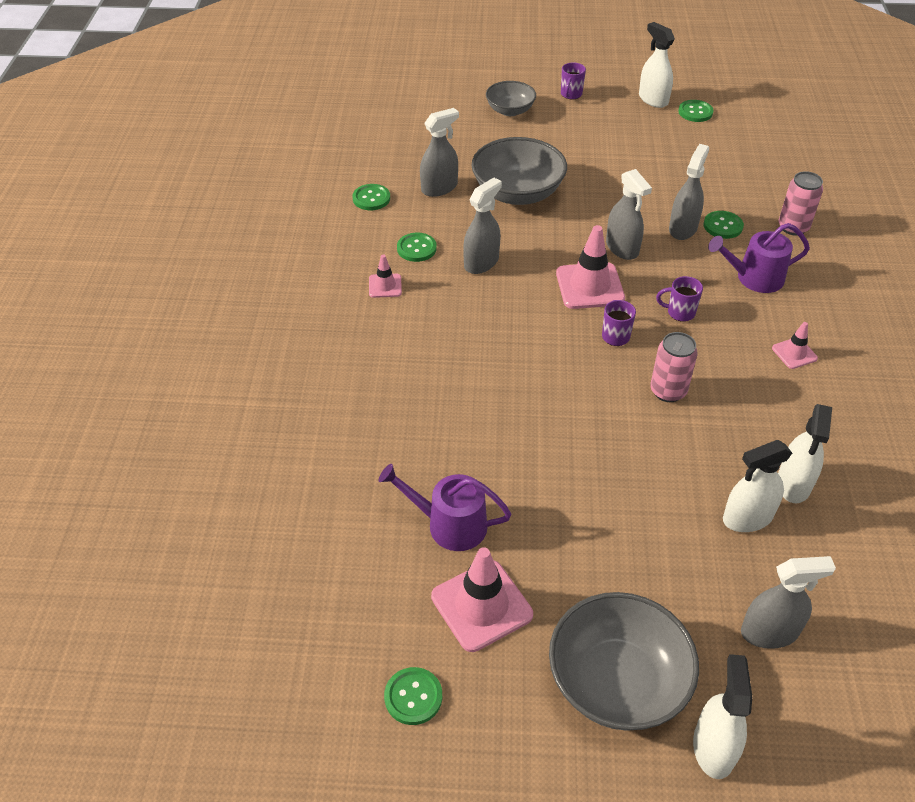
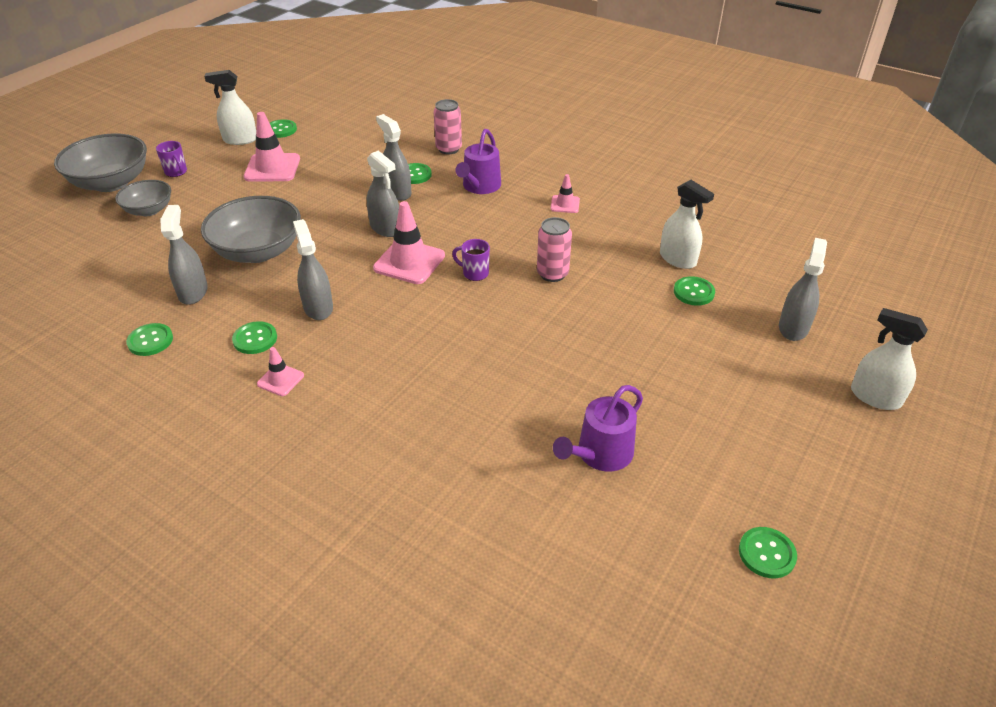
camera: 60 degrees left, 5 degrees down
pink traffic cone [431,547,533,652] -> pink traffic cone moved to [244,112,300,181]
grey bowl [549,592,699,731] -> grey bowl moved to [54,133,147,192]
grey spray bottle [606,169,652,260] -> grey spray bottle turned 45 degrees clockwise [367,150,399,237]
purple mug [656,276,703,322] -> none
white spray bottle [723,440,792,532] -> green button [674,276,715,306]

